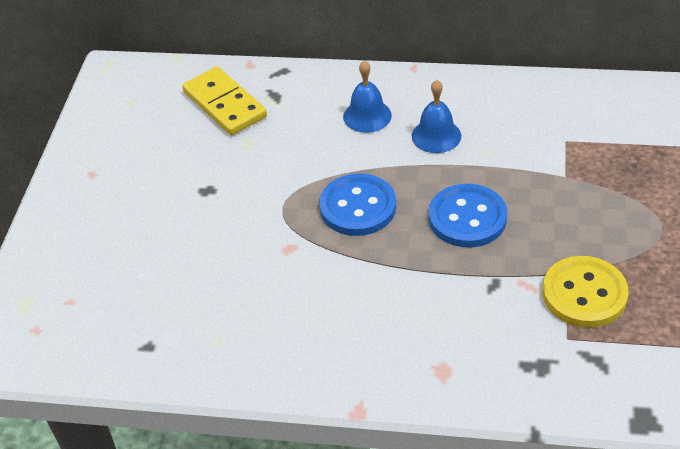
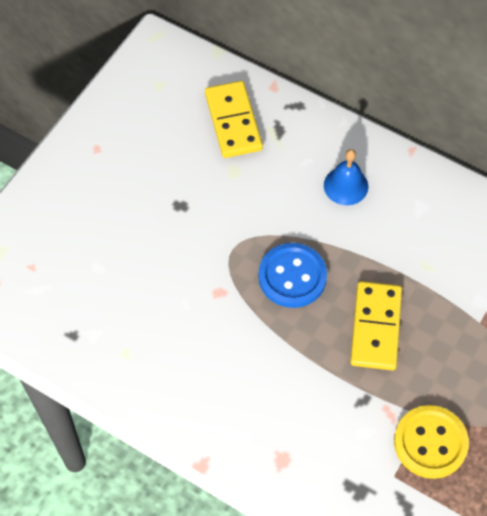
camera: 20 degrees right, 15 degrees up
blue bell [412,80,461,153] -> none
blue button [429,184,507,247] -> yellow domino [350,281,402,370]

